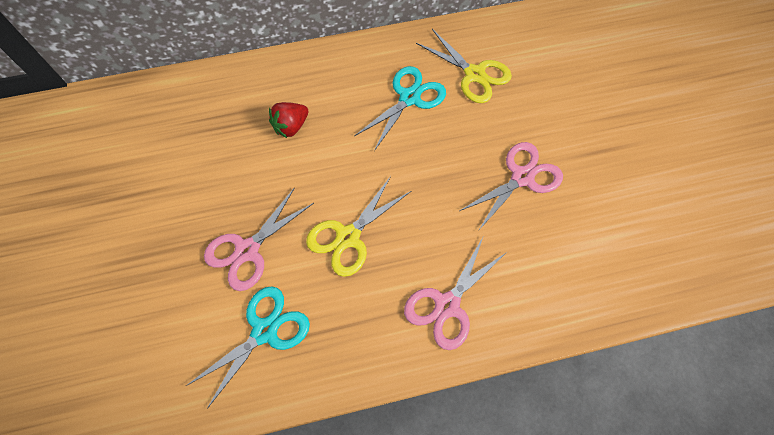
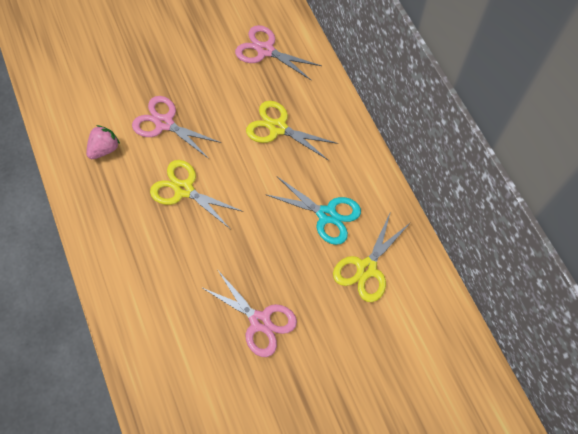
camera: 80 degrees right, 0 degrees up
turquoise scissors [186,286,310,409] -> pink strawberry [86,125,120,159]
red strawberry [269,102,308,138] -> yellow scissors [246,101,338,160]
pink scissors [404,237,507,350] -> pink scissors moved to [235,25,322,81]

